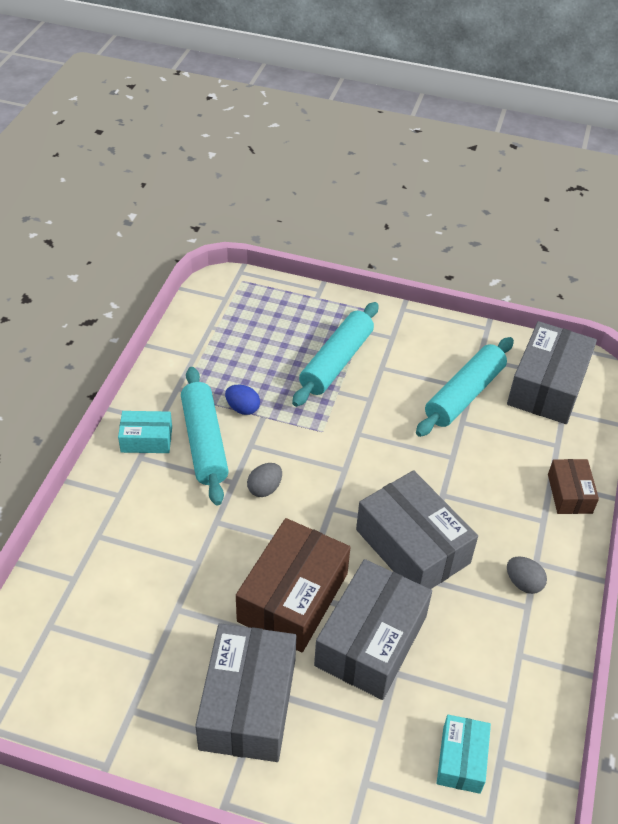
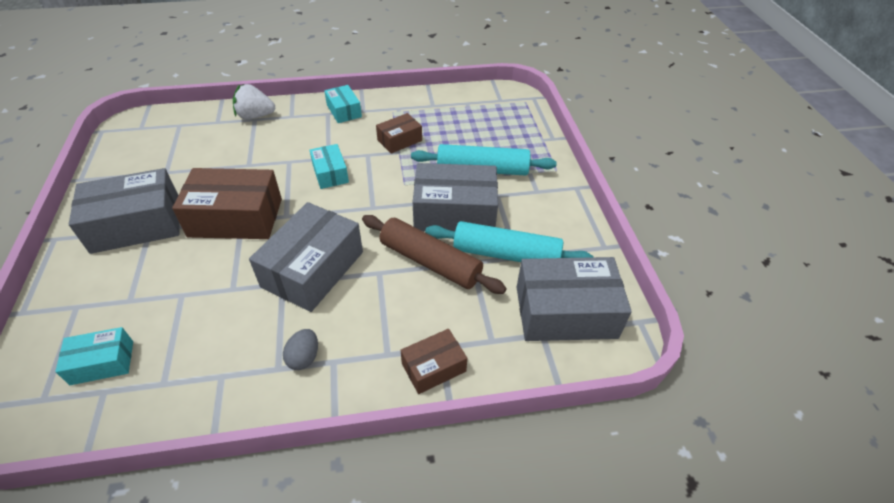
camera: 65 degrees right, 0 degrees up
turquoise rolling pin [181,367,229,505] -> none
blue egg [225,385,260,415] -> brown box [376,113,422,154]
grey egg [247,463,282,497] -> turquoise box [310,144,349,189]
grey box [314,559,432,700] -> grey box moved to [413,163,498,231]
none -> white strawberry [233,84,275,119]
none -> brown rolling pin [362,215,506,294]

